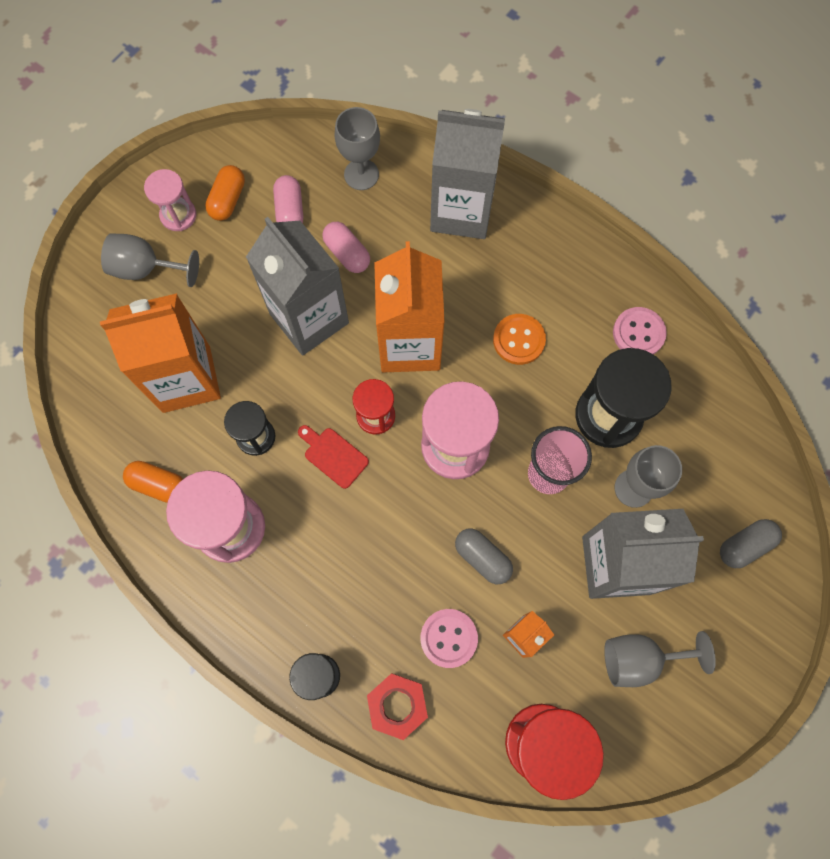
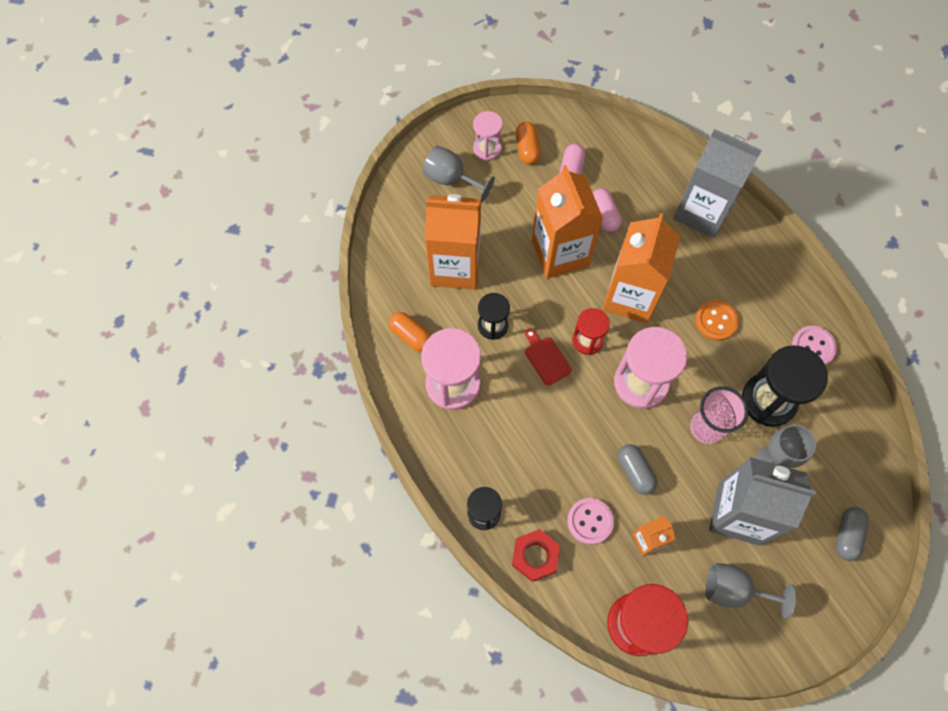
camera: 20 degrees right, 5 degrees down
orange capsule [205,165,245,221] -> orange capsule turned 45 degrees counterclockwise [516,122,541,165]
grey carton [246,217,349,356] -> orange carton [532,165,603,279]
grey goblet [335,107,380,190] -> none
grey capsule [720,519,782,568] -> grey capsule turned 60 degrees counterclockwise [836,507,869,561]

